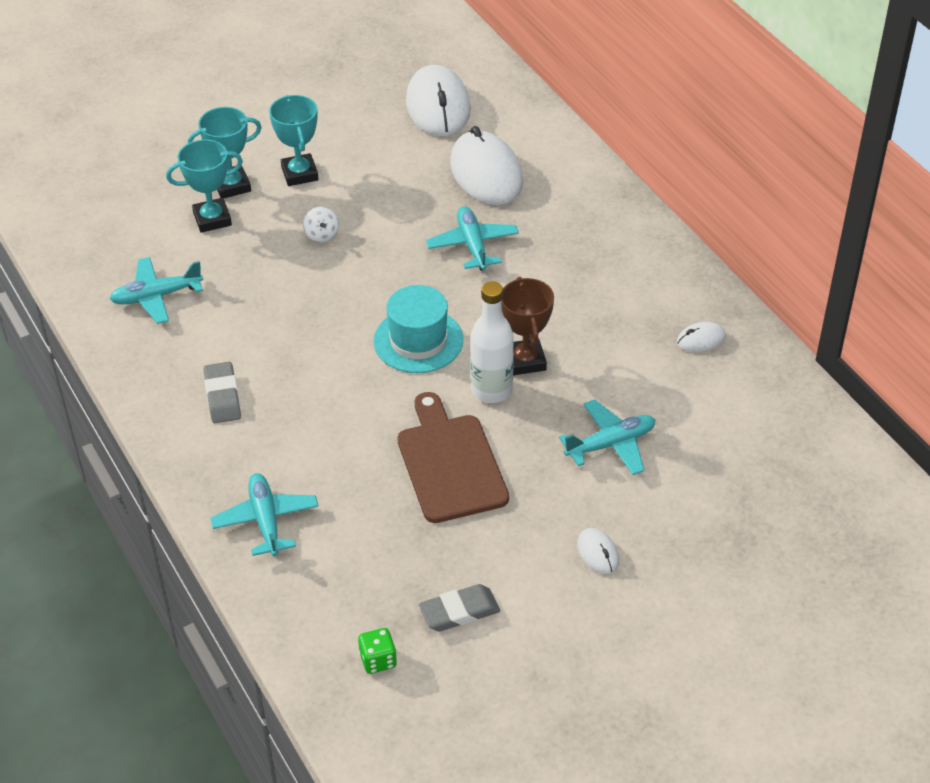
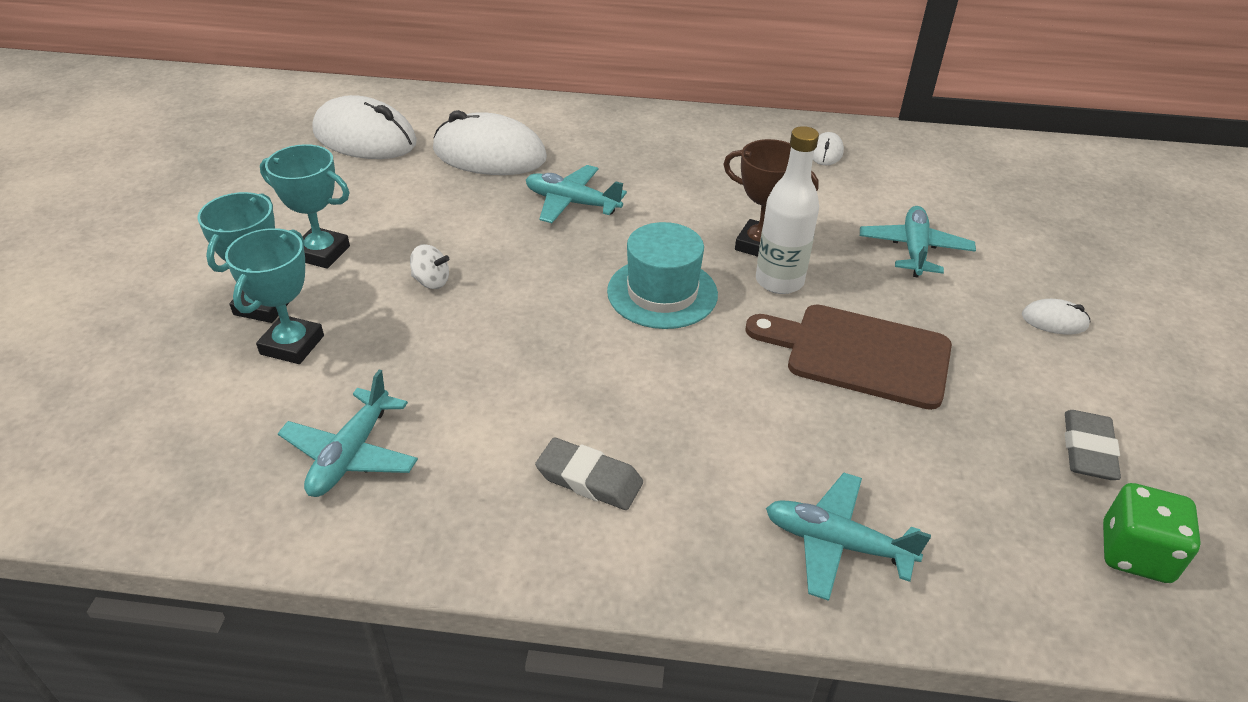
camera: 55 degrees left, 5 degrees down
green dice [358,628,397,674] -> green dice [1103,483,1201,583], size x1.52

